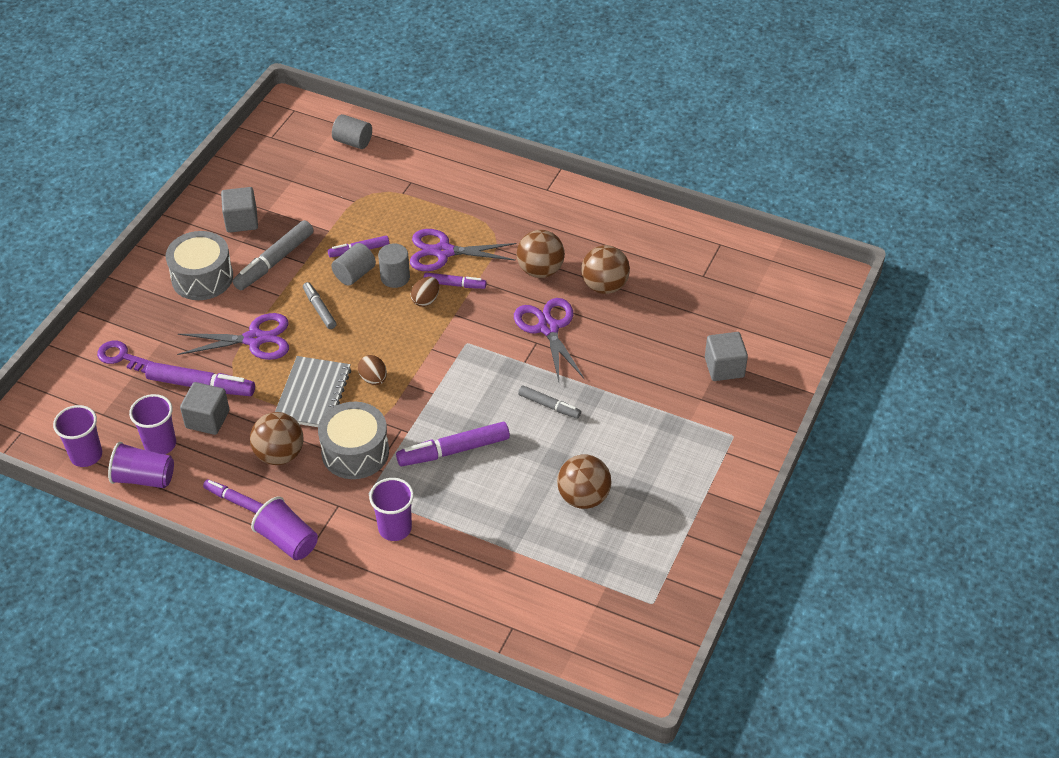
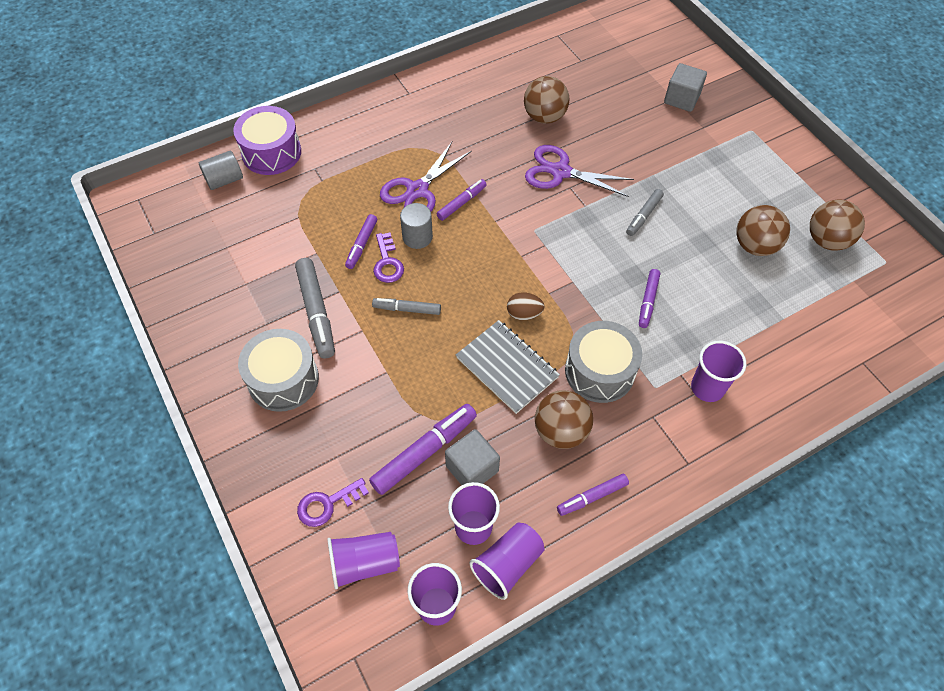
camera: 55 degrees left, 10 degrees up
purple scissors [177,313,289,360] -> none
grey cube [221,187,258,233] -> none
purple cup [251,496,318,560] -> purple cup moved to [327,532,400,589]
grey cylinder [331,243,376,286] -> purple key [373,232,404,283]
purple marker [396,422,510,466] -> purple marker [639,269,660,328], size x0.60
brown egg [410,277,439,307] -> none
brown ball [517,230,565,278] -> brown ball moved to [810,200,865,251]
grey marker [518,385,581,419] -> grey marker turned 150 degrees clockwise [626,189,664,236]
none -> purple drum [233,106,301,175]

